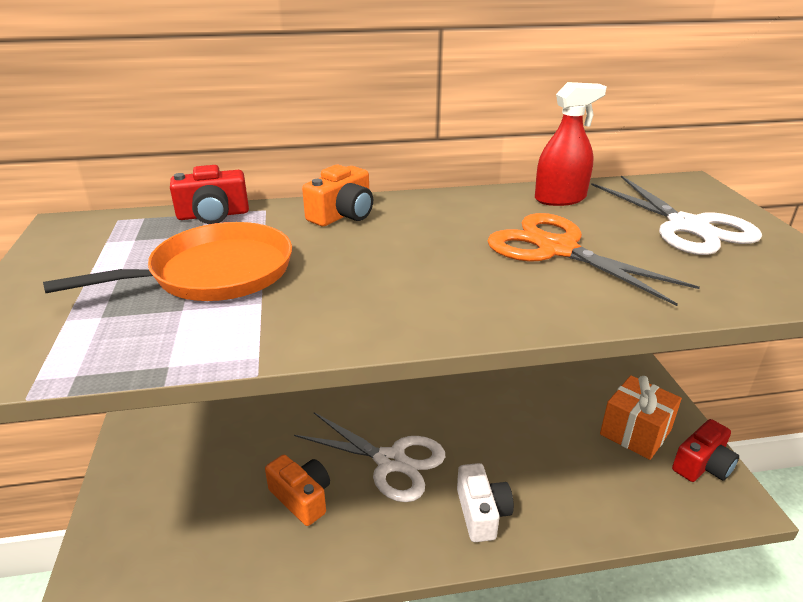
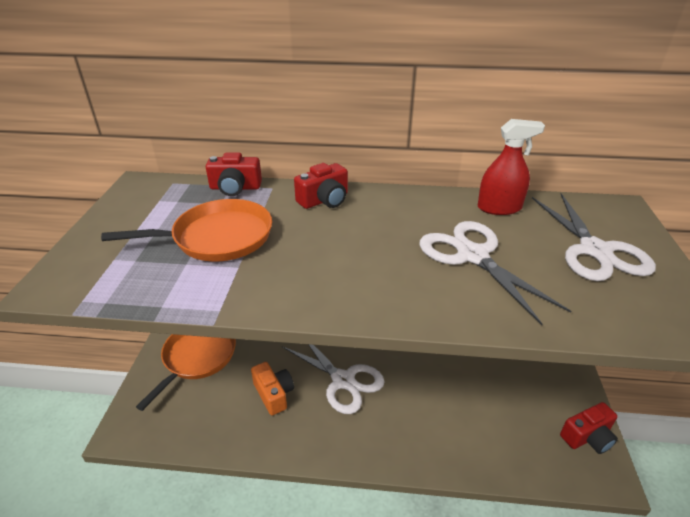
camera: 15 degrees right, 5 degrees up
orange camera [302,165,373,226] -> red camera [294,163,348,209]
white camera [457,463,514,542] -> none
orange scissors [487,213,700,306] -> white scissors [419,221,571,325]
orange gift [600,375,682,460] -> none
none -> orange pan [136,334,236,411]

